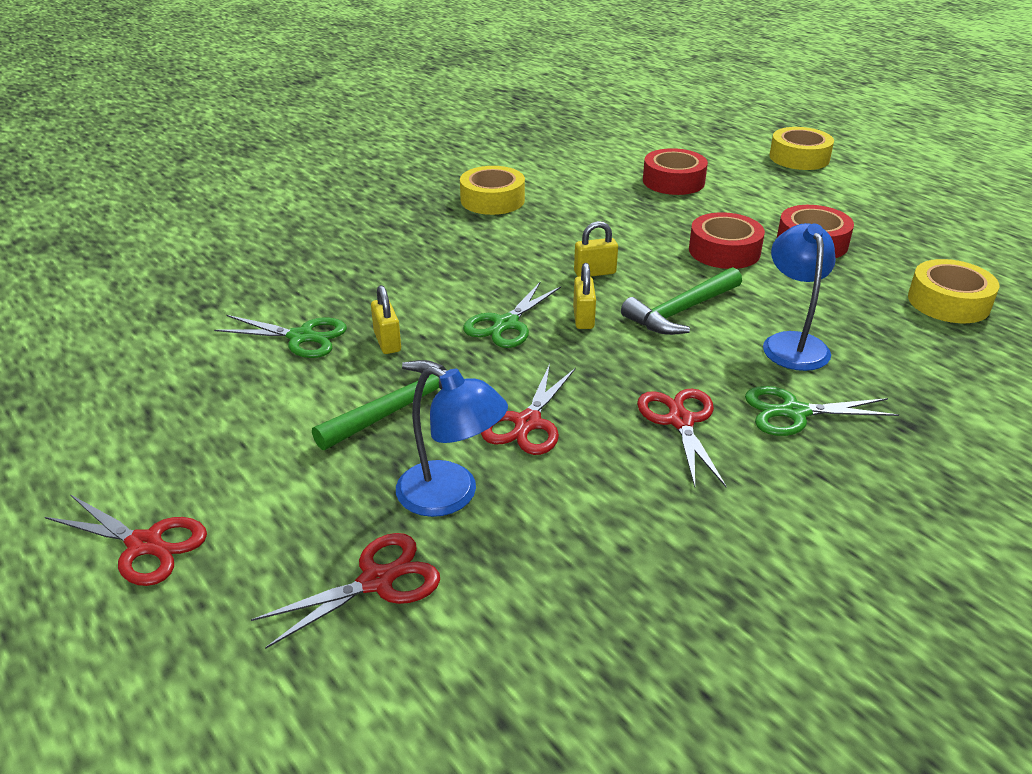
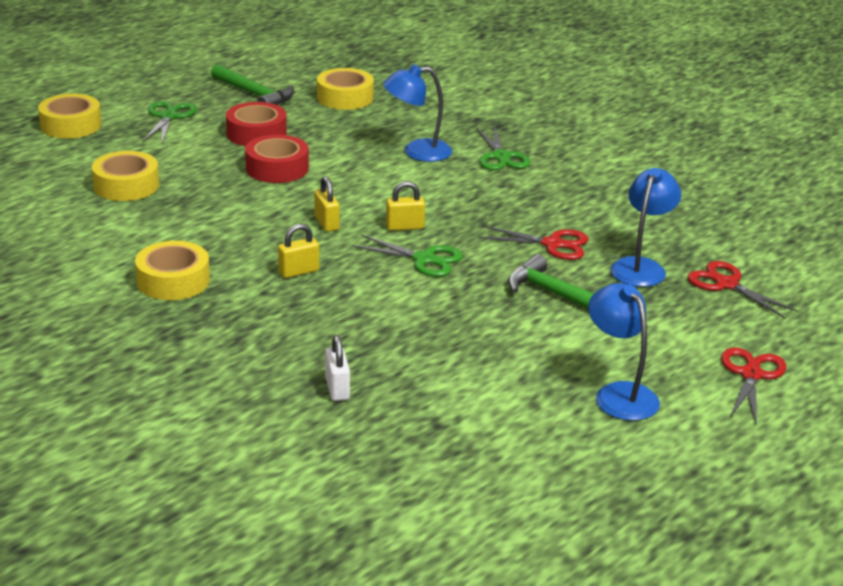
camera: 100 degrees left, 5 degrees down
green scissors [214,315,347,358] -> green scissors moved to [143,101,197,143]
yellow padlock [371,285,401,354] -> yellow padlock moved to [278,224,319,278]
green hammer [621,267,742,335] -> green hammer moved to [211,64,294,105]
red scissors [637,389,726,487] -> none
red tape [643,148,708,195] -> yellow tape [92,151,159,201]
none -> white padlock [325,335,350,401]
none -> blue lamp [588,283,660,421]

